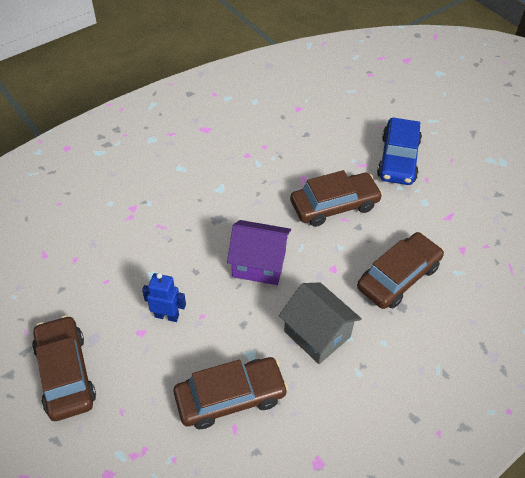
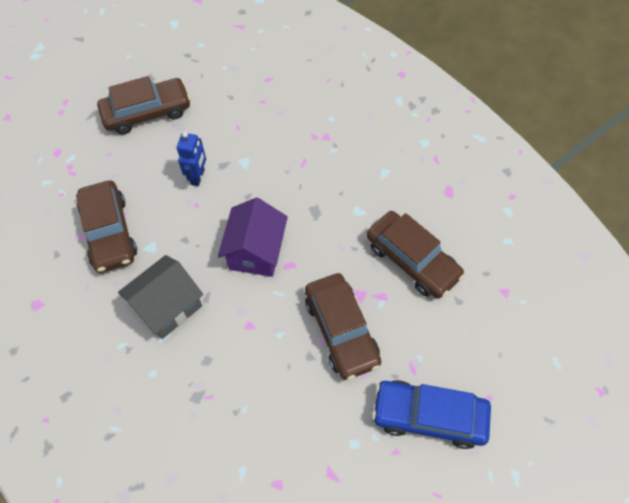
camera: 90 degrees right, 10 degrees up
brown car [357,232,444,309] -> brown car moved to [366,211,465,299]

